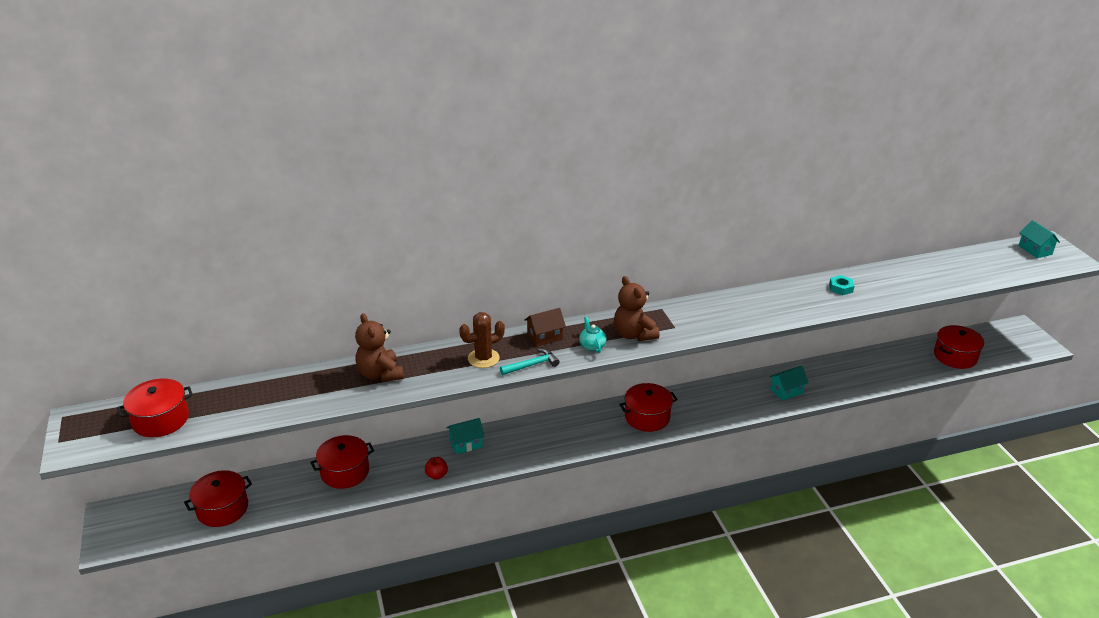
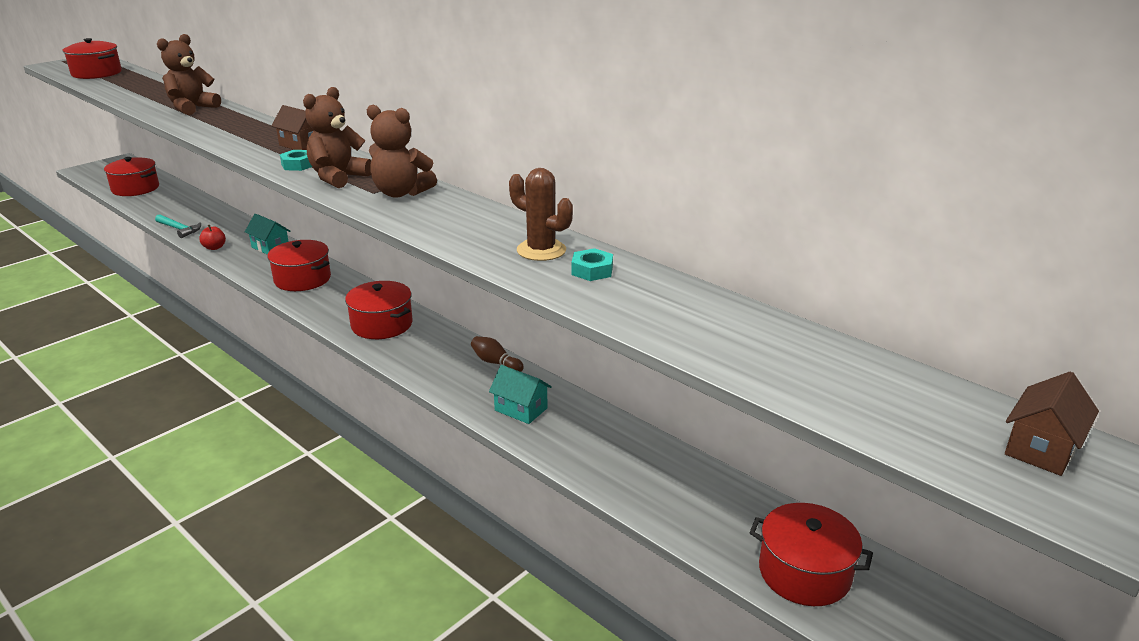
camera: 60 degrees right, 5 degrees down
red pot [310,435,374,489] -> red pot moved to [267,240,331,291]
brown cactus [459,312,505,368] -> brown cactus moved to [509,168,573,261]
turquoise hammer [500,348,559,375] -> turquoise hammer moved to [155,214,201,238]
turquoise teapot [579,316,607,353] -> turquoise nut [280,150,312,171]
turquoise house [1018,220,1060,258] -> brown house [1005,372,1099,476]
none -> brown teddy bear [367,105,437,198]
none -> brown bowling pin [471,336,524,372]

